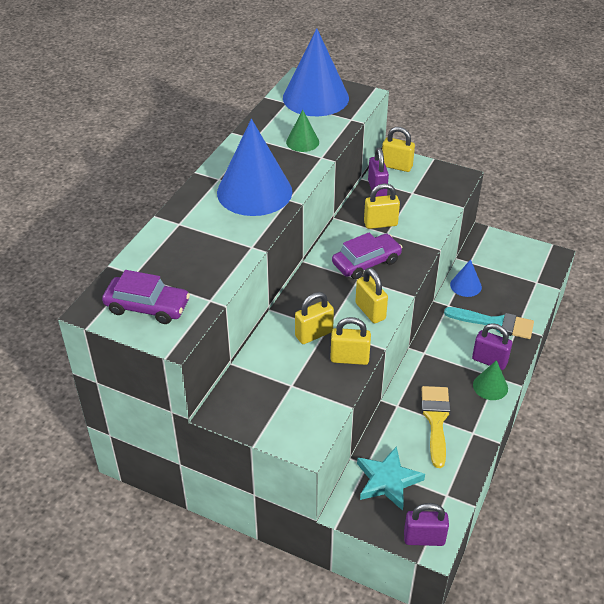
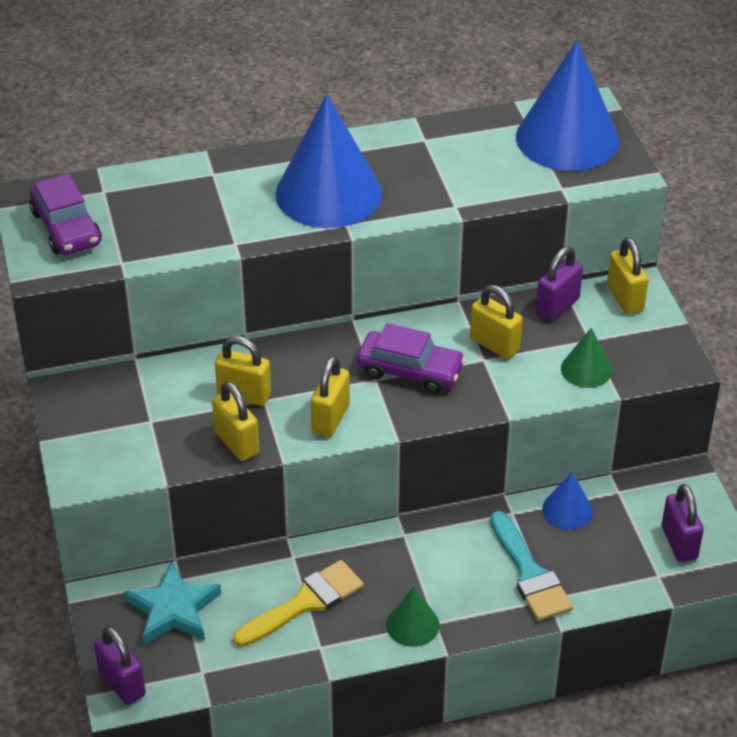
camera: 50 degrees right, 0 degrees up
green cone [286,110,319,152] -> green cone moved to [561,328,612,388]
purple padlock [472,323,512,370] -> purple padlock moved to [662,484,704,562]

